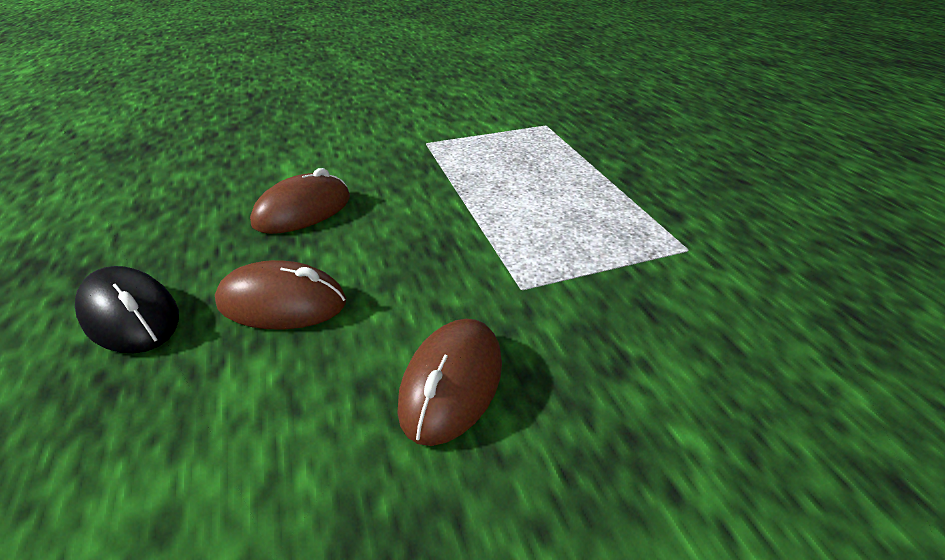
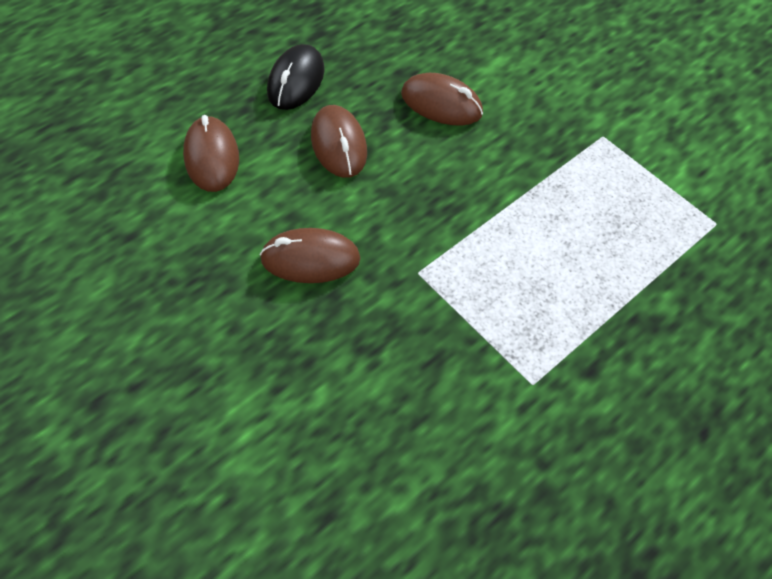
camera: 65 degrees right, 20 degrees up
none -> brown mouse [183,115,239,192]

